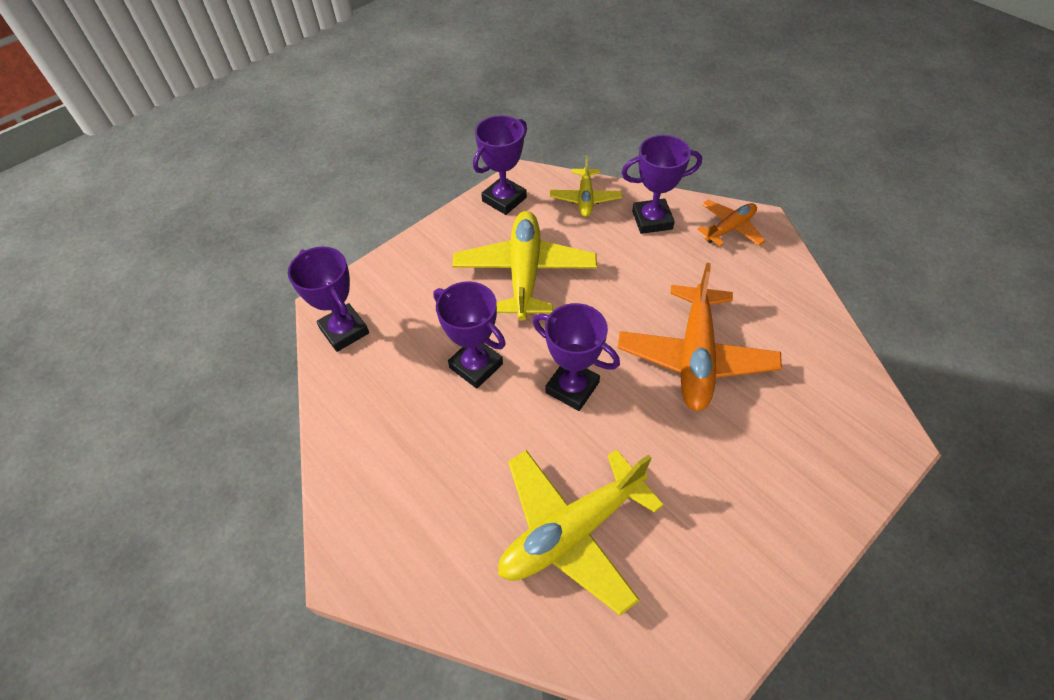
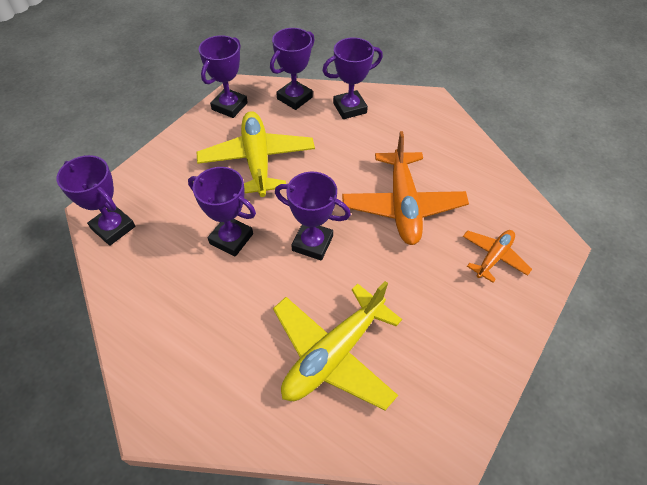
camera: 15 degrees left, 0 degrees up
yellow plane [550,155,622,217] -> purple trophy [270,28,315,110]
orange plane [697,200,766,246] -> orange plane moved to [463,230,532,283]

